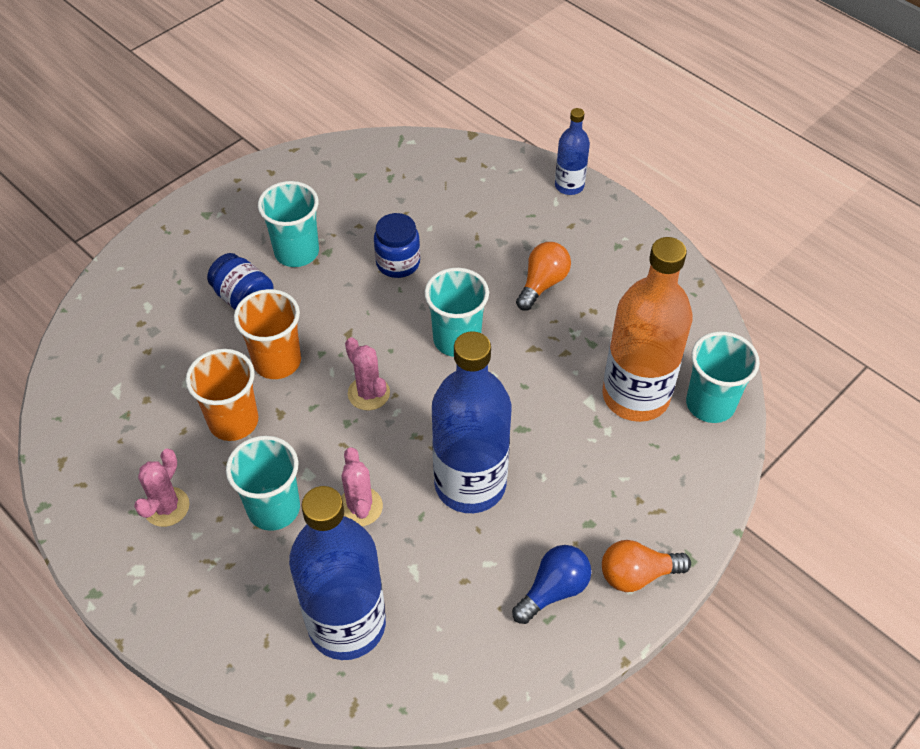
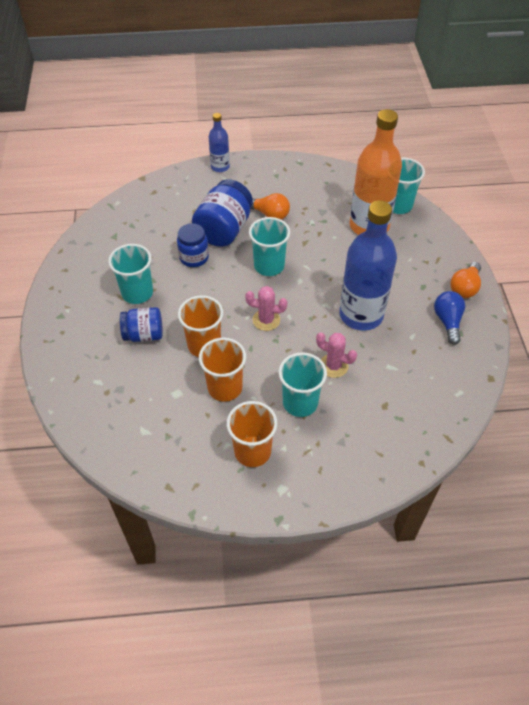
camera: 50 degrees left, 0 degrees up
pink cactus [134,449,190,527] -> orange cup [227,401,277,467]
blue bottle [289,486,386,660] -> none
orange light bulb [516,242,571,311] -> orange light bulb turned 135 degrees clockwise [251,193,290,220]
none -> blue jar [192,179,253,247]

